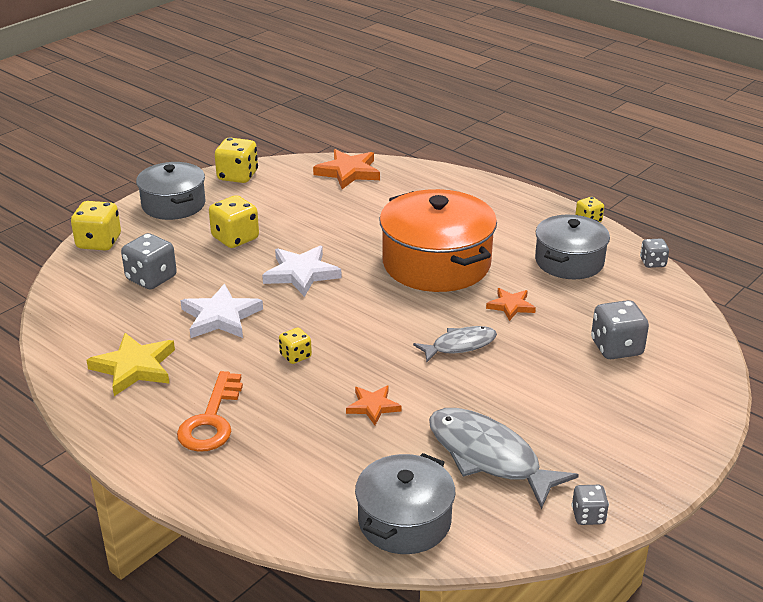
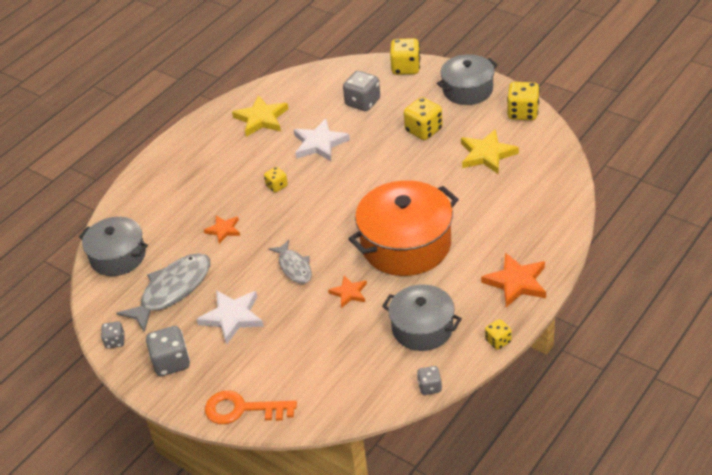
camera: 90 degrees right, 10 degrees up
orange key [177,371,243,452] -> orange key moved to [205,391,297,424]
white star [262,246,342,297] -> white star moved to [197,290,264,345]
orange star [313,149,380,189] -> orange star moved to [481,253,546,308]
grey dice [591,300,649,359] -> grey dice moved to [146,326,190,376]
none -> yellow star [461,129,519,174]

